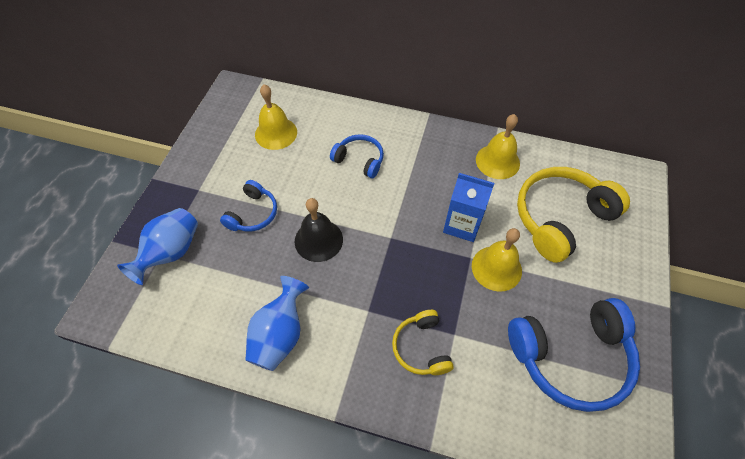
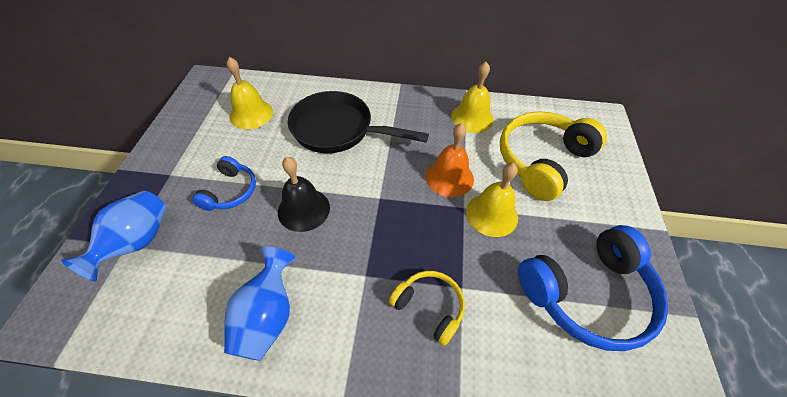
camera: 10 degrees left, 5 degrees down
blue headphones [330,134,384,178] -> black pan [288,91,429,153]
yellow headphones [392,310,454,375] -> yellow headphones turned 150 degrees clockwise [389,271,465,346]
blue carton [443,173,494,242] -> orange bell [426,123,474,197]

